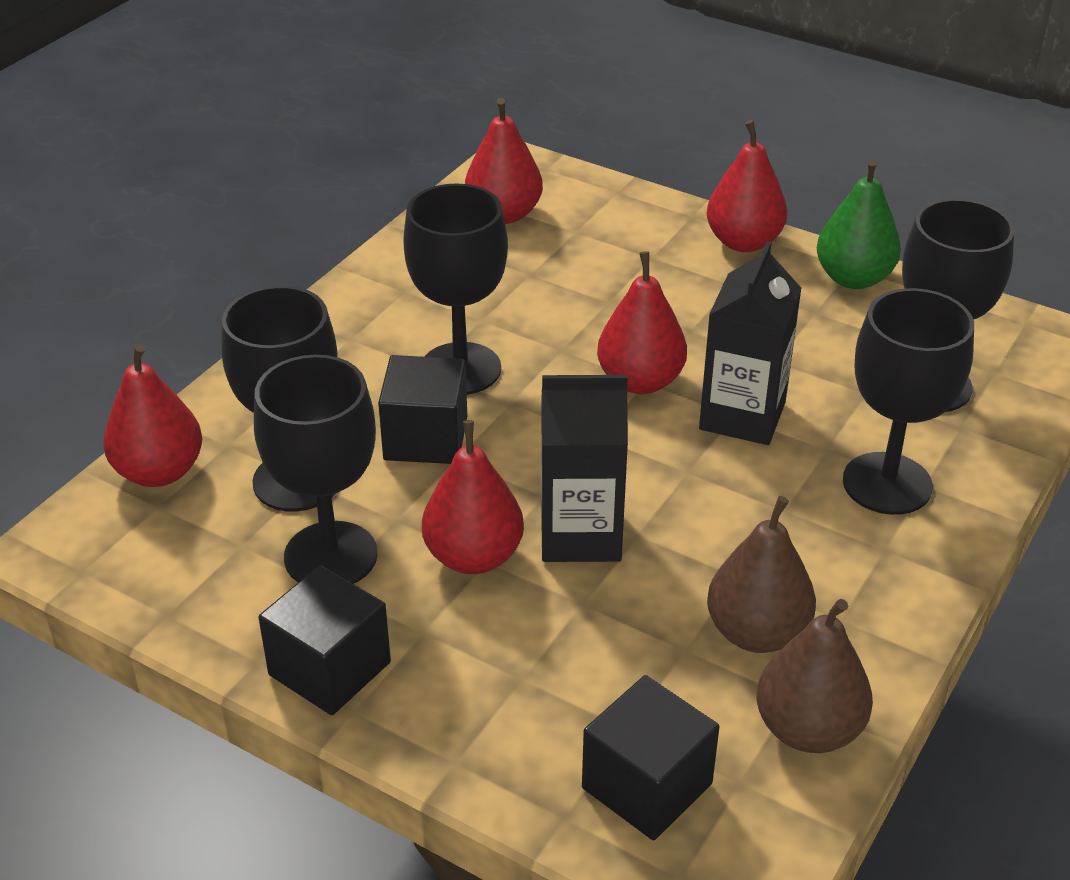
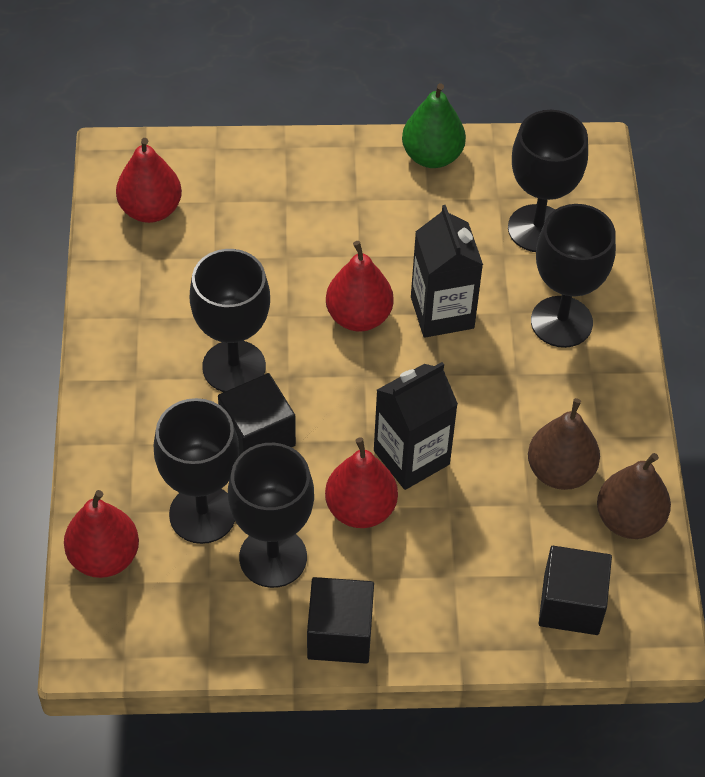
camera: 35 degrees left, 15 degrees up
red pear [707,120,787,252] -> none

